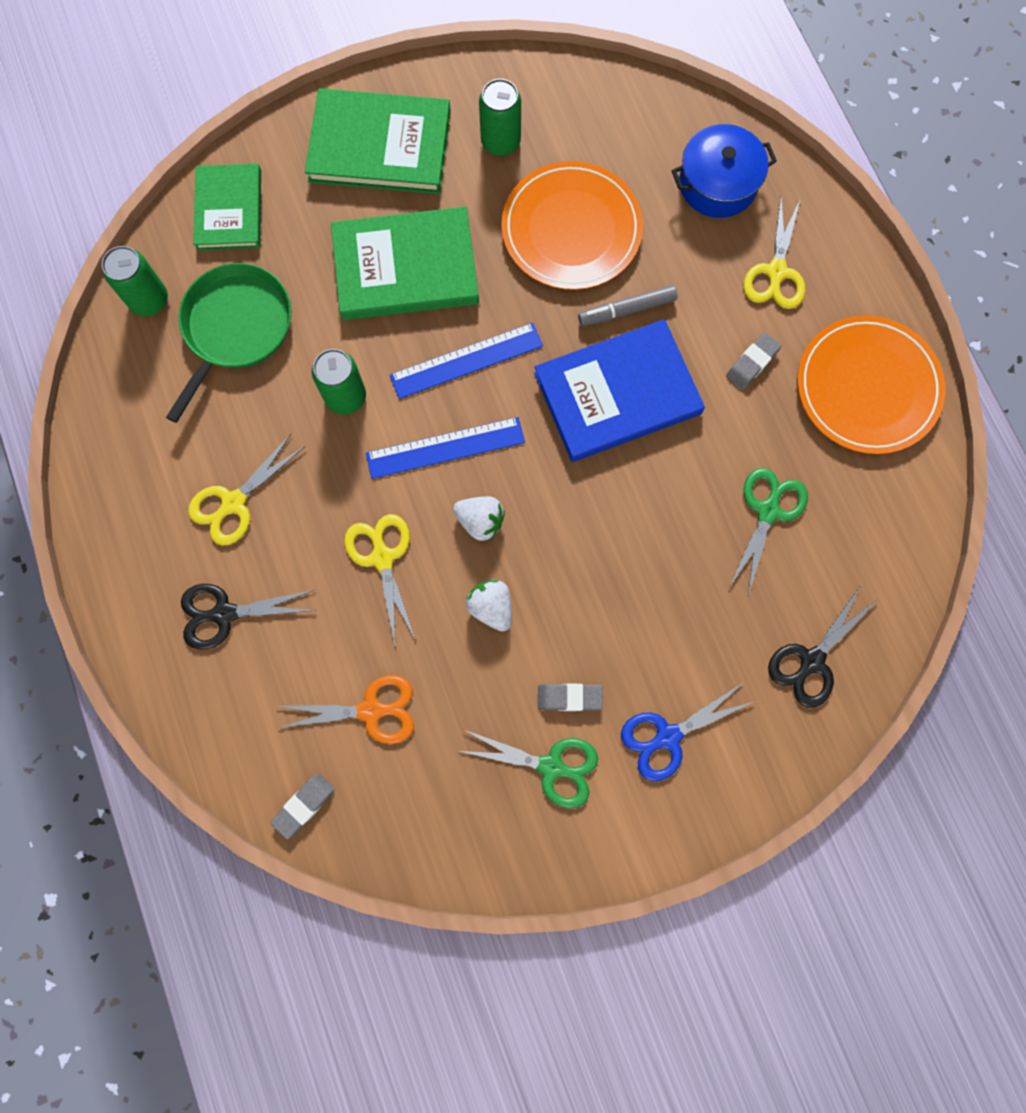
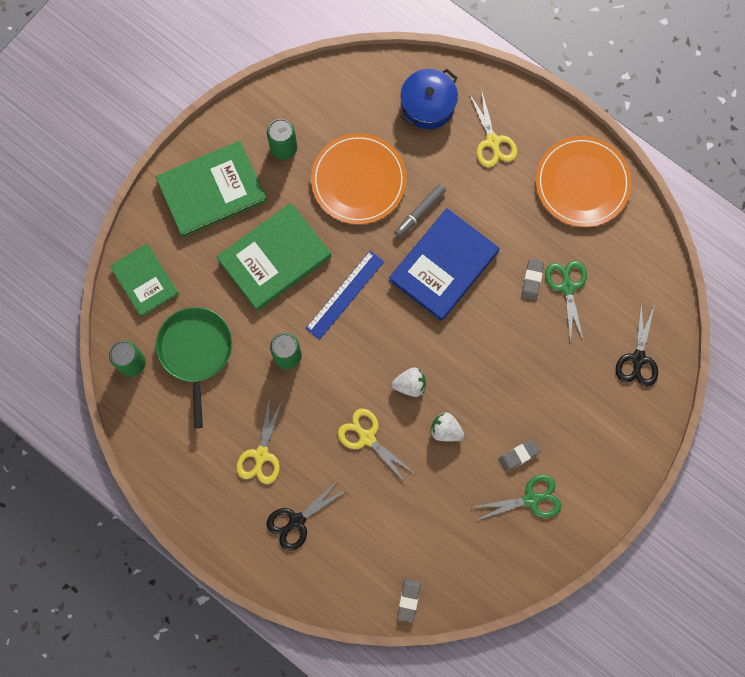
camera: 30 degrees left, 0 degrees up
orange scissors [278,675,414,744] -> none
blue ruler [366,417,525,479] -> none
blue scissors [621,683,755,781] -> none
grey eraser [726,332,782,390] -> grey eraser moved to [521,259,544,300]

